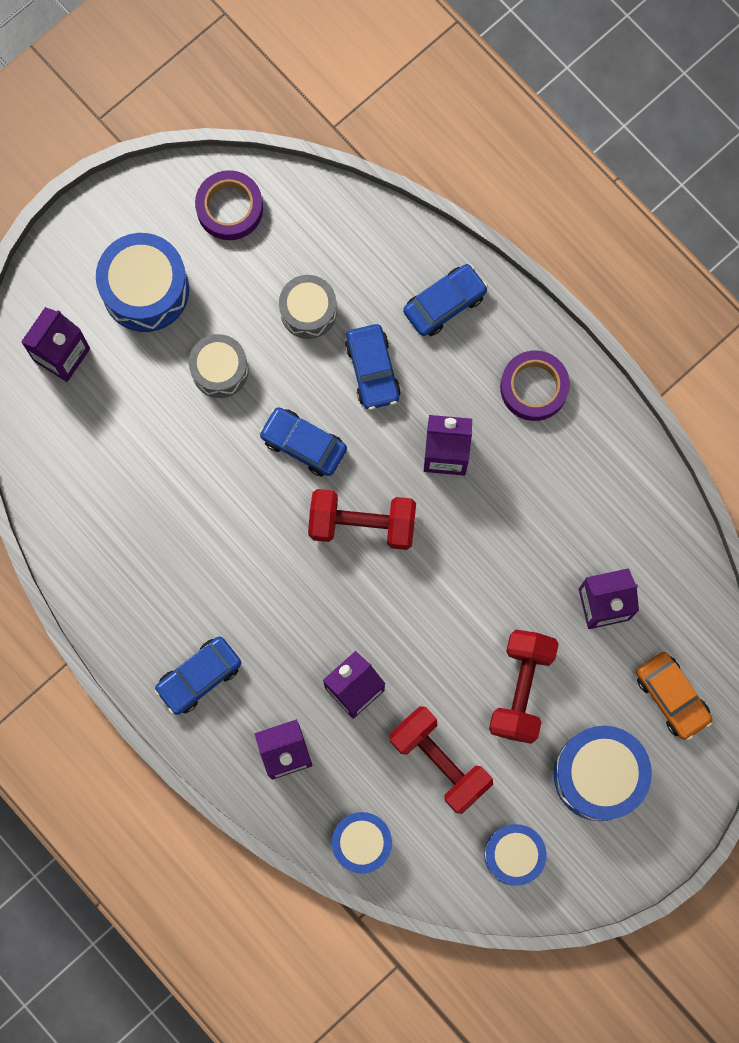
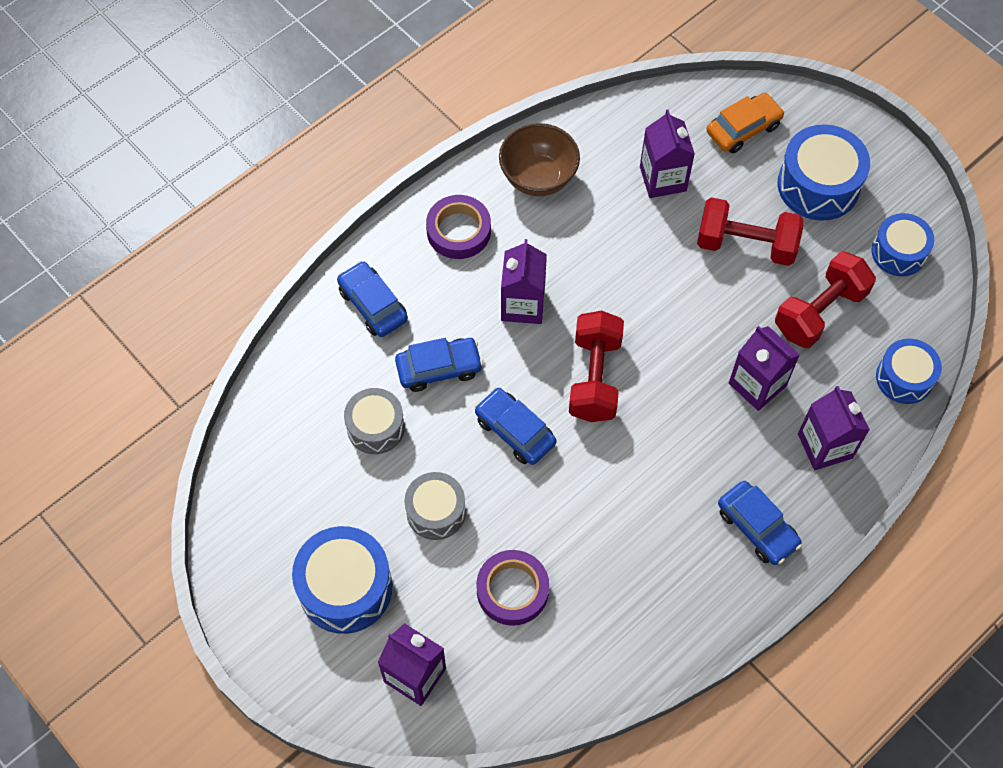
camera: 90 degrees left, 15 degrees down
purple tape [195,170,263,240] -> purple tape moved to [476,550,549,626]
blue car [259,407,347,477] -> blue car turned 105 degrees clockwise [475,388,557,465]
none -> brown bowl [499,123,580,196]

